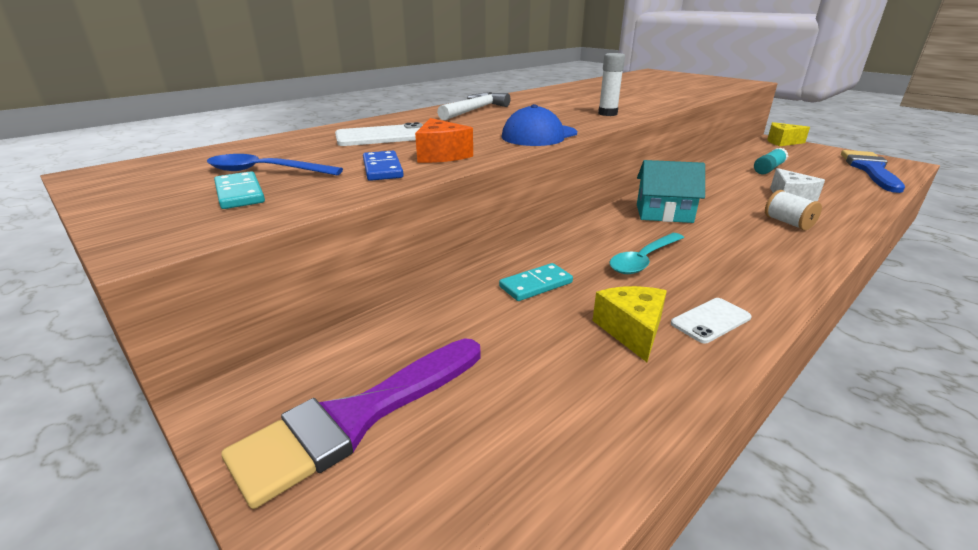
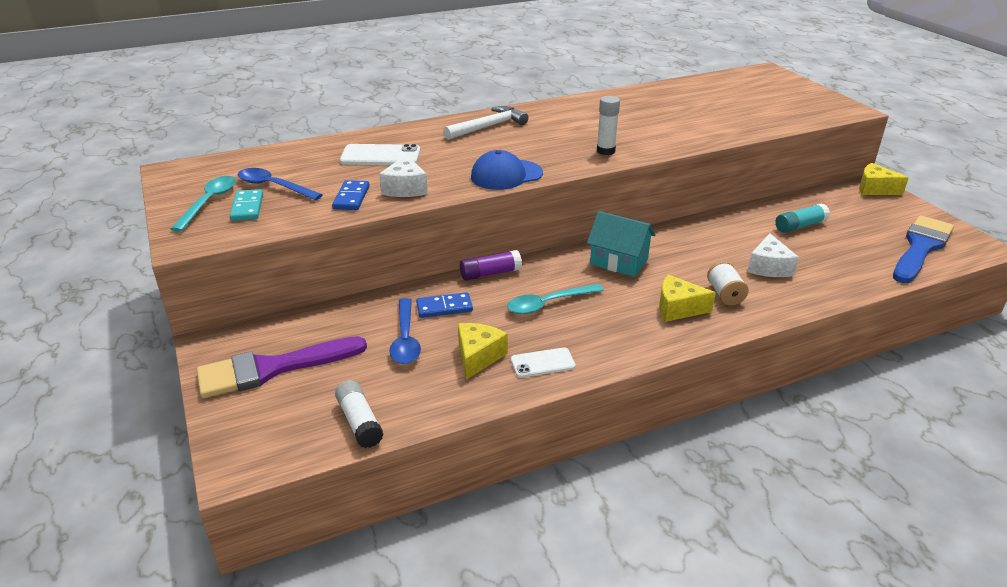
camera: 20 degrees right, 5 degrees up
orange cheese [415,118,473,163] -> white cheese [379,154,428,197]
turquoise domino [499,263,573,301] -> blue domino [416,292,473,318]
none -> turquoise spoon [171,176,236,232]
none -> white glue stick [335,380,384,448]
none -> blue spoon [389,298,421,364]
none -> purple glue stick [460,250,522,281]
none -> yellow cheese [659,275,716,322]

